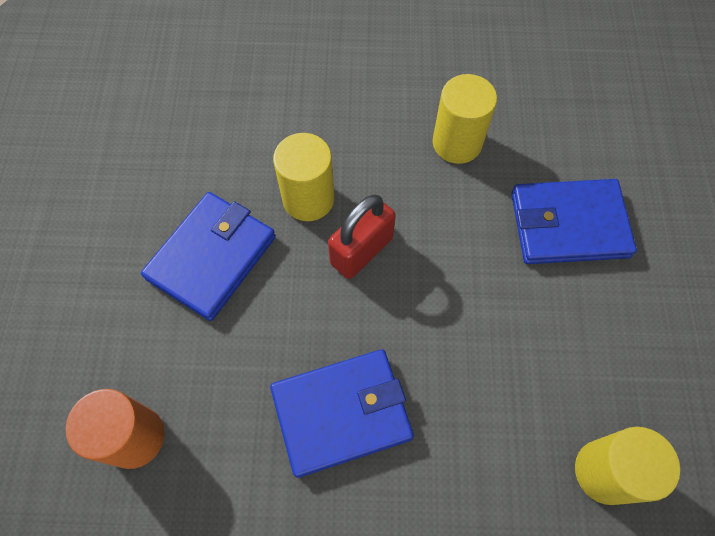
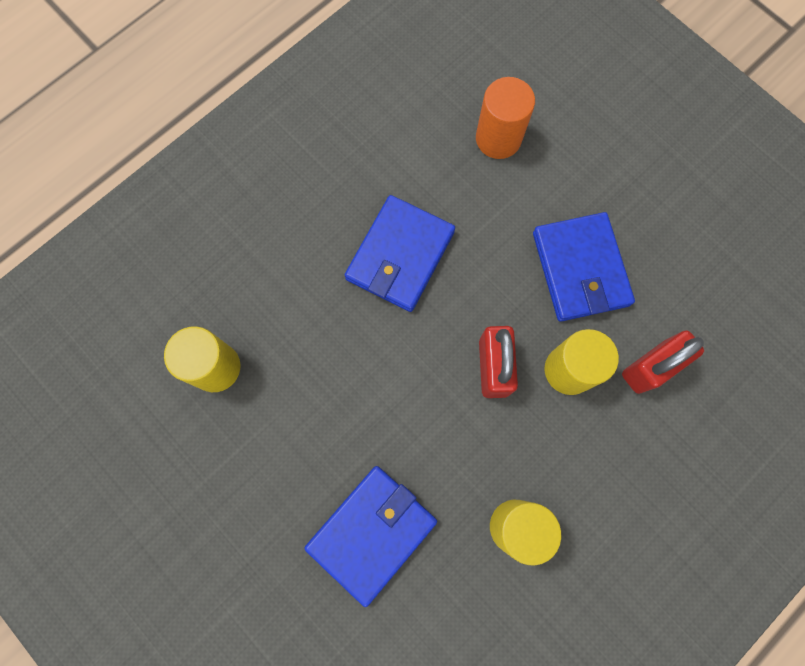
camera: 135 degrees right, 10 degrees up
none -> red padlock [622,330,704,394]

